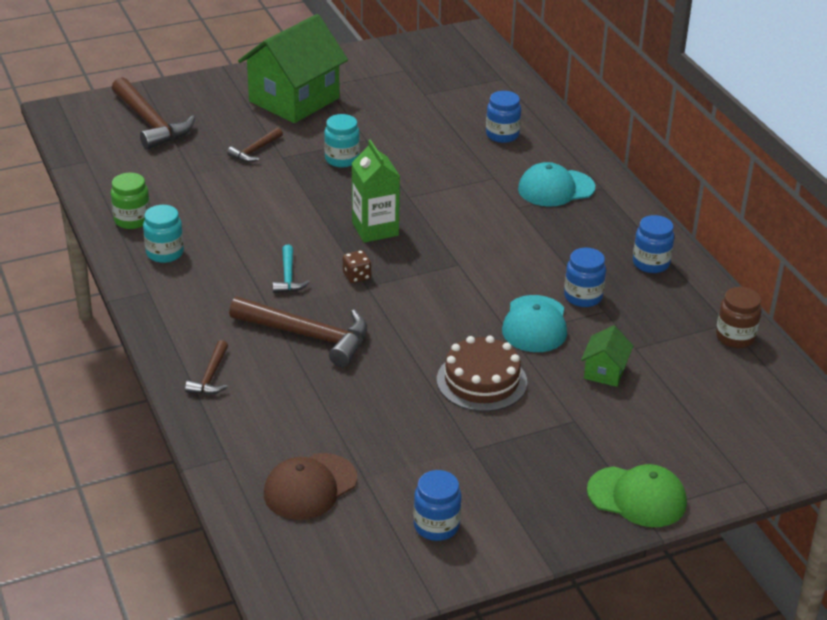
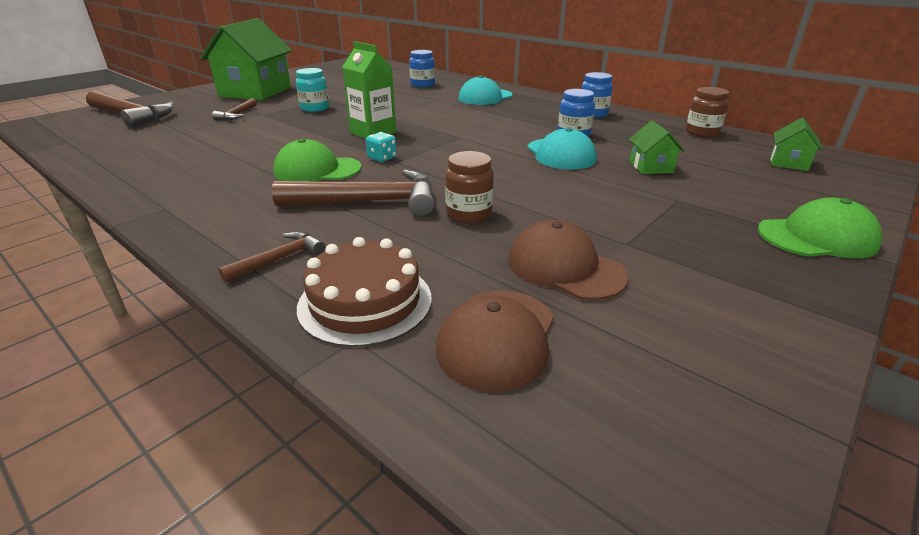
camera: 25 degrees left, 5 degrees down
green jar [111,173,150,229] -> none
turquoise jar [143,205,184,263] -> none
brown hammer [185,340,228,395] -> brown hammer turned 120 degrees counterclockwise [218,231,326,283]
turquoise hammer [273,245,310,293] -> green cap [273,138,361,181]
brown dice [343,250,371,283] -> turquoise dice [366,132,397,162]
blue jar [413,470,462,541] -> none
brown cake [437,336,527,412] -> brown cake moved to [297,237,432,347]
none -> brown jar [445,151,494,223]
none -> brown cap [508,220,628,300]
none -> green house [771,118,823,171]

